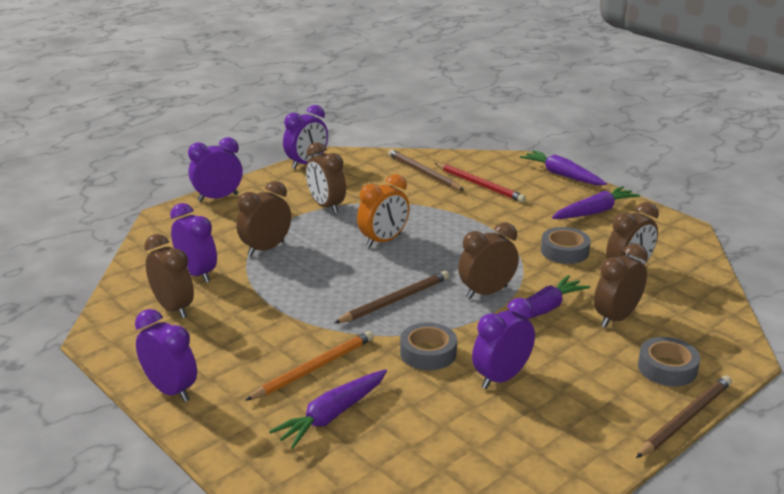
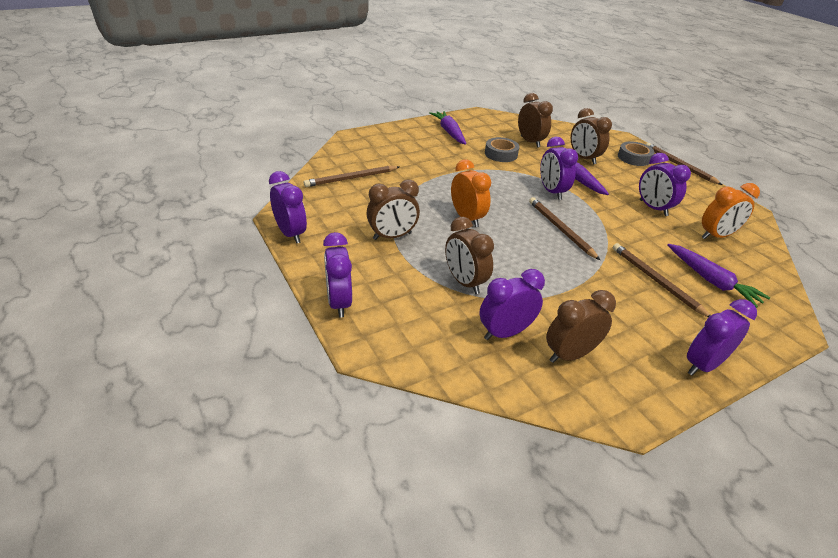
camera: 80 degrees left, 10 degrees up
orange pencil [245,331,374,401] -> brown pencil [613,243,711,317]
grey tape [400,323,457,370] -> none
red pencil [435,163,526,203] -> none
brown clock [458,222,519,299] -> purple clock [540,137,578,200]
purple carrot [520,150,607,185] -> none
none -> orange clock [702,183,760,239]

